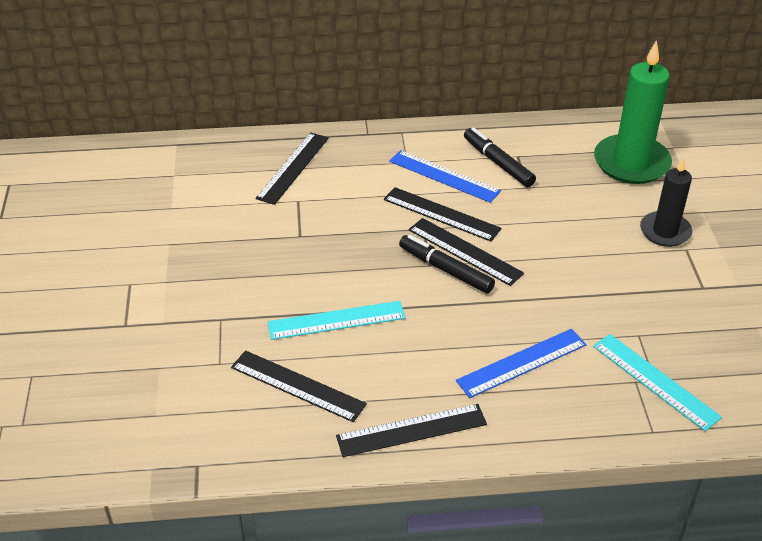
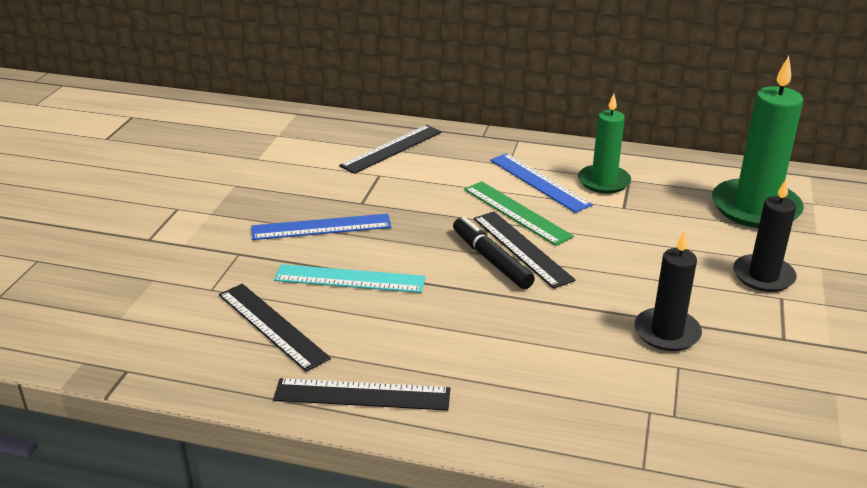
camera: 20 degrees right, 10 degrees down
black ruler [384,187,502,242] -> green ruler [464,181,574,246]
blue ruler [456,329,587,398] -> blue ruler moved to [252,214,391,240]
black marker [464,128,536,187] -> green candle [578,94,631,193]
turquoise ruler [593,334,722,431] -> none
none -> black candle [634,231,702,351]

